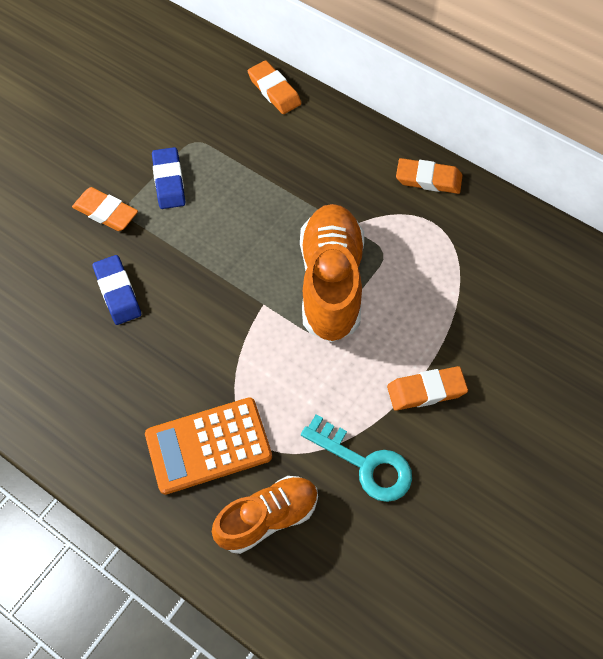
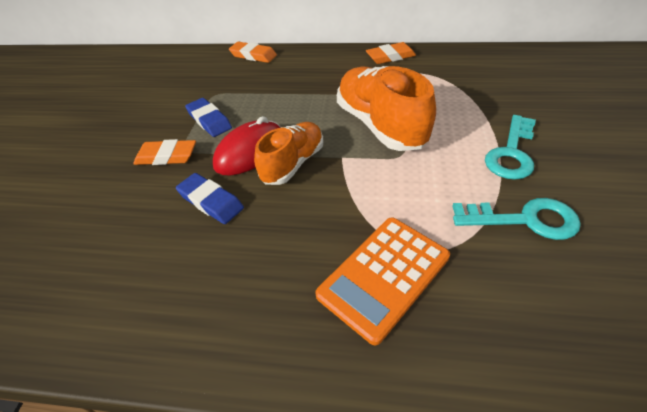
camera: 25 degrees left, 15 degrees down
orange shoe [212,476,318,554] -> orange shoe moved to [254,122,323,185]
orange eraser [387,366,468,411] -> turquoise key [485,115,536,180]
none -> red mouse [213,116,281,175]

